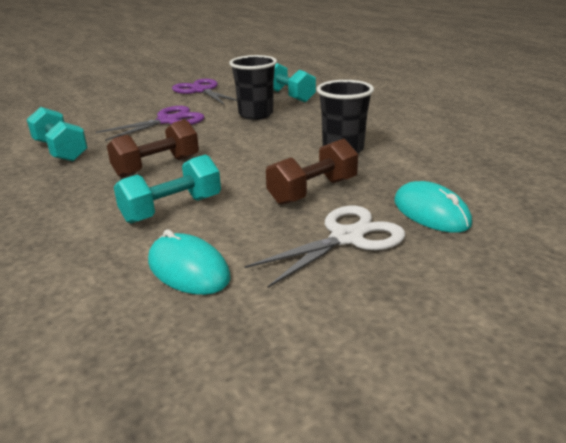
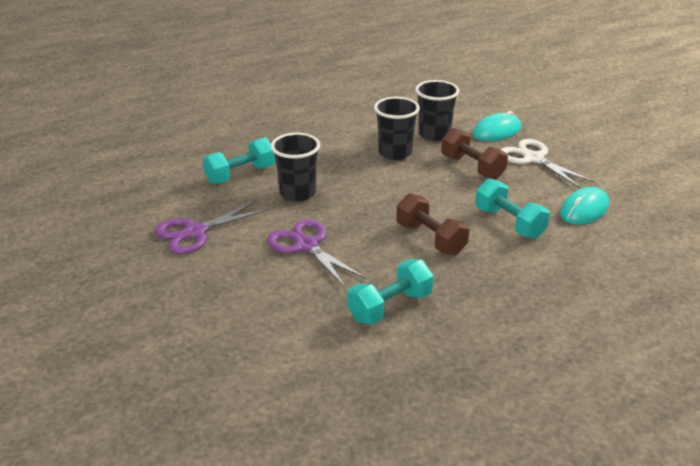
camera: 90 degrees left, 5 degrees up
none -> black cup [415,80,459,141]

